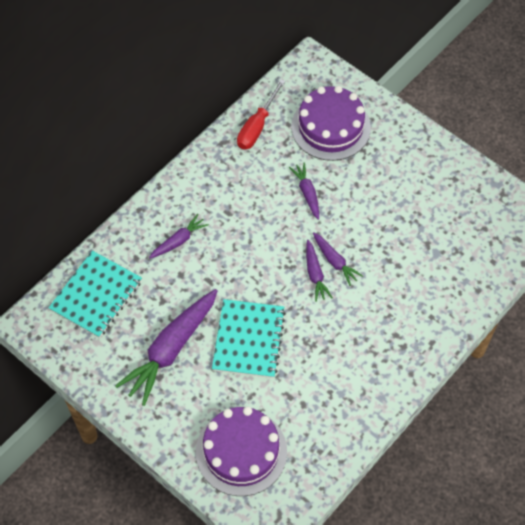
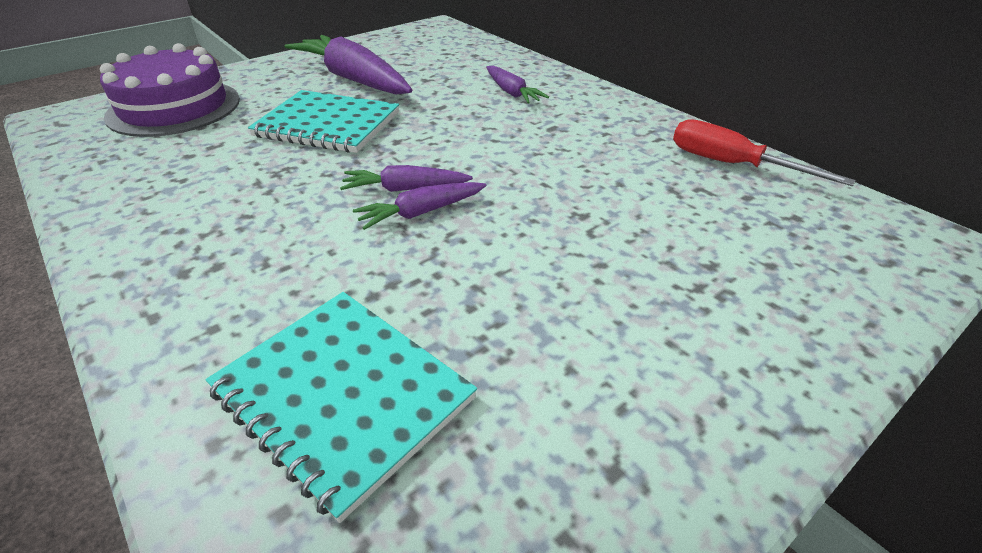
camera: 100 degrees right, 20 degrees down
turquoise notebook [49,251,142,338] -> turquoise notebook moved to [206,292,477,523]
purple carrot [289,162,319,220] -> none
purple cake [291,86,371,161] -> none

